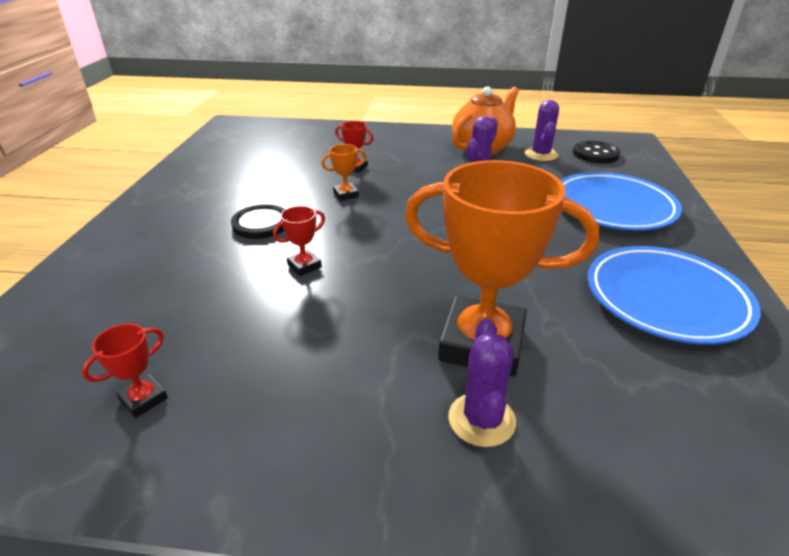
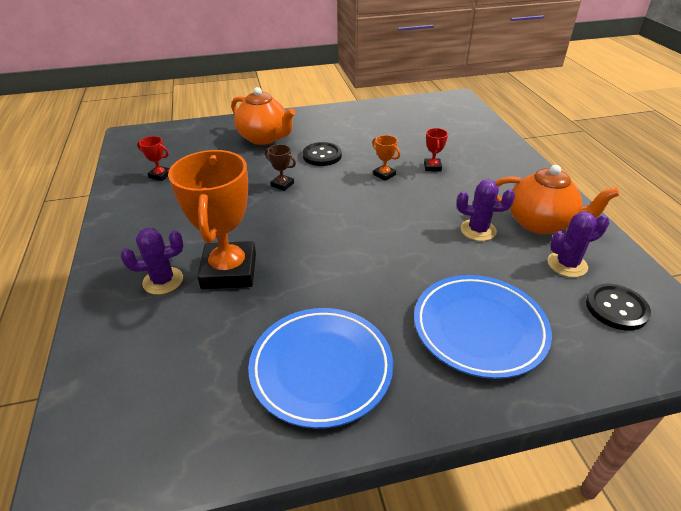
camera: 70 degrees right, 5 degrees up
red trophy [273,206,325,276] -> brown trophy [265,144,296,191]
none -> orange teapot [231,87,296,145]

